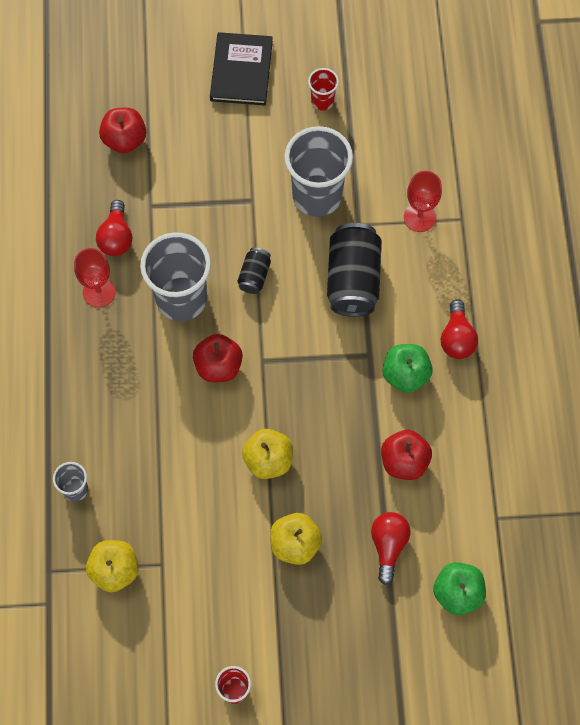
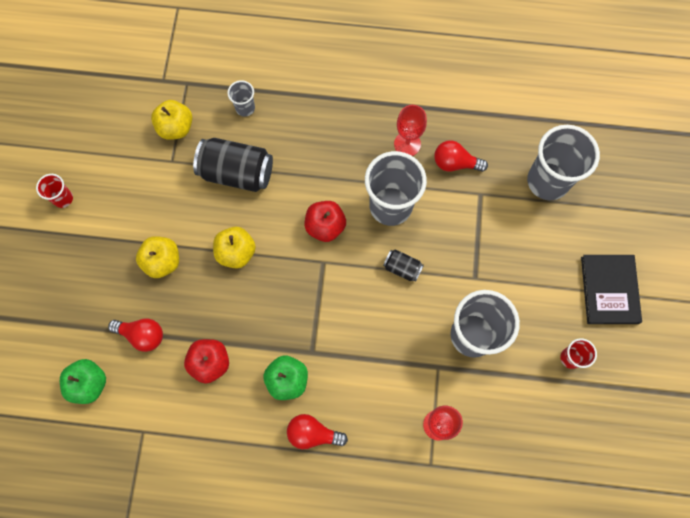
camera: 100 degrees right, 5 degrees up
red apple [99,108,146,153] -> grey cup [527,125,600,201]
black book [210,32,273,105] -> black book turned 75 degrees clockwise [581,255,642,324]
black can [327,223,381,317] -> black can moved to [193,138,273,192]

